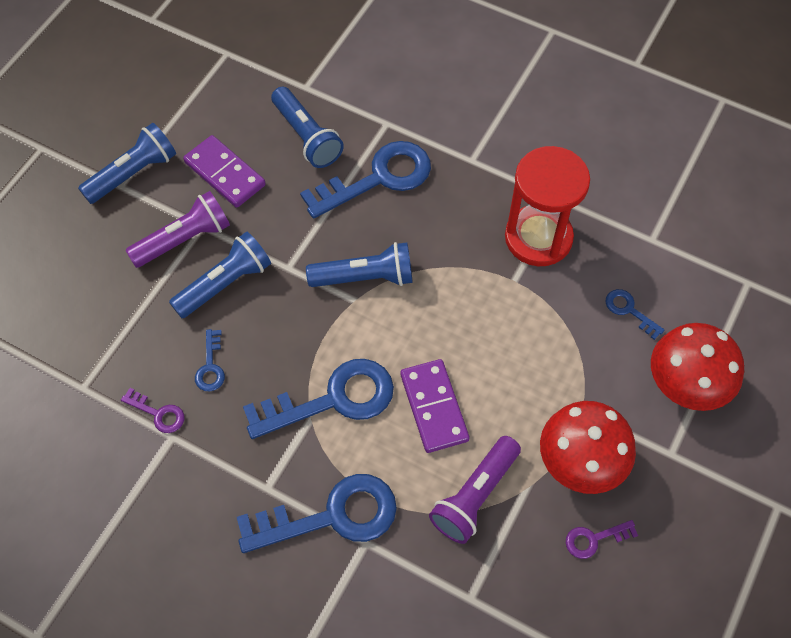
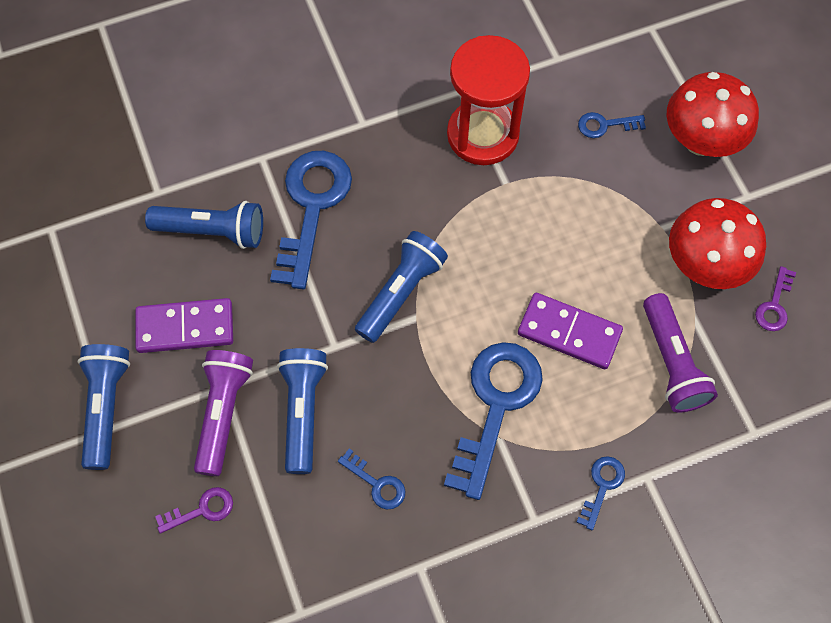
camera: 50 degrees left, 5 degrees up
purple key [121,388,184,433] -> purple key moved to [155,487,233,534]
blue key [237,474,397,553] -> blue key [576,456,625,530], size x0.46

